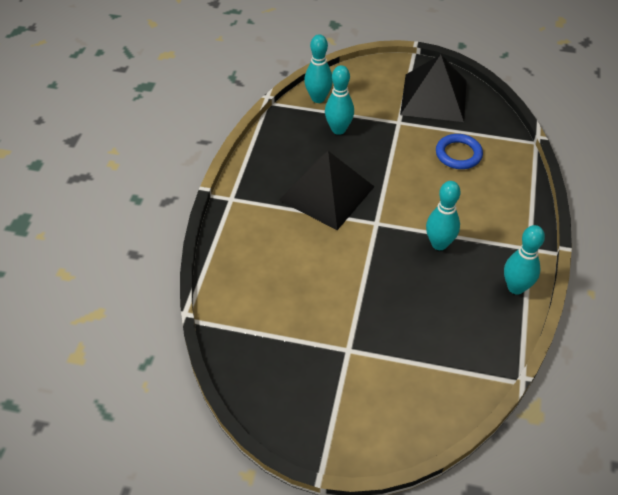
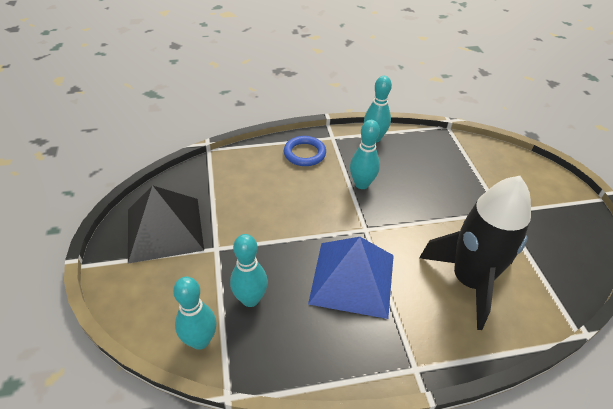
camera: 115 degrees left, 5 degrees down
black pyramid [279,151,374,230] -> blue pyramid [308,237,394,319]
blue ring [436,134,483,169] -> blue ring moved to [284,136,326,166]
none -> black rocket [419,176,531,330]

